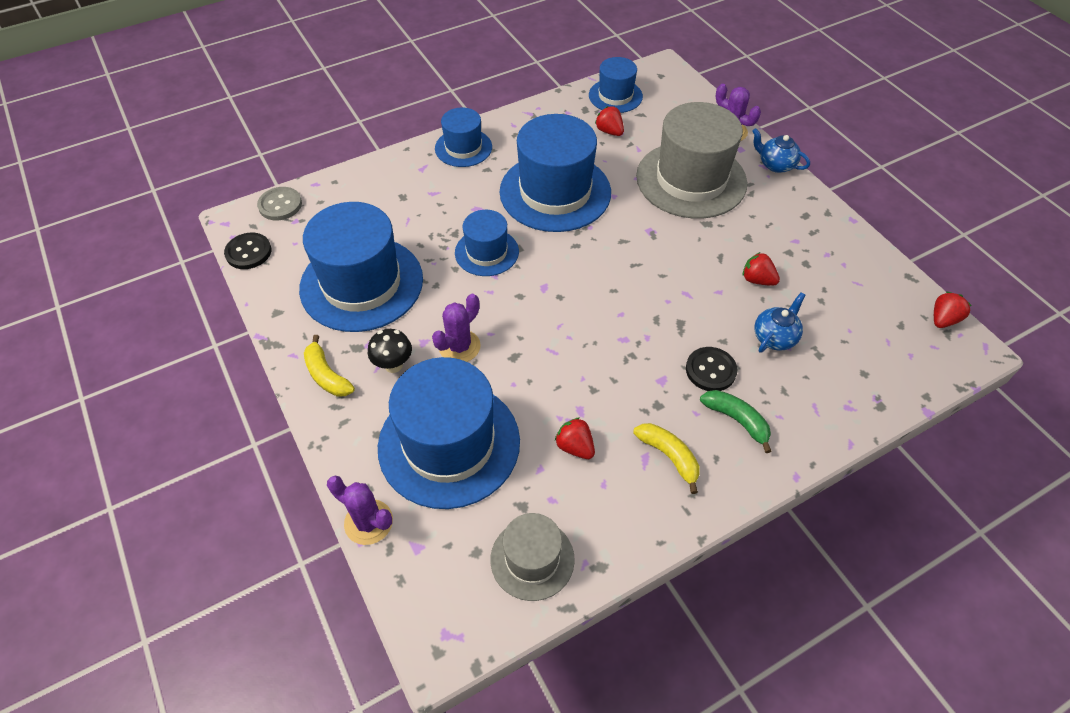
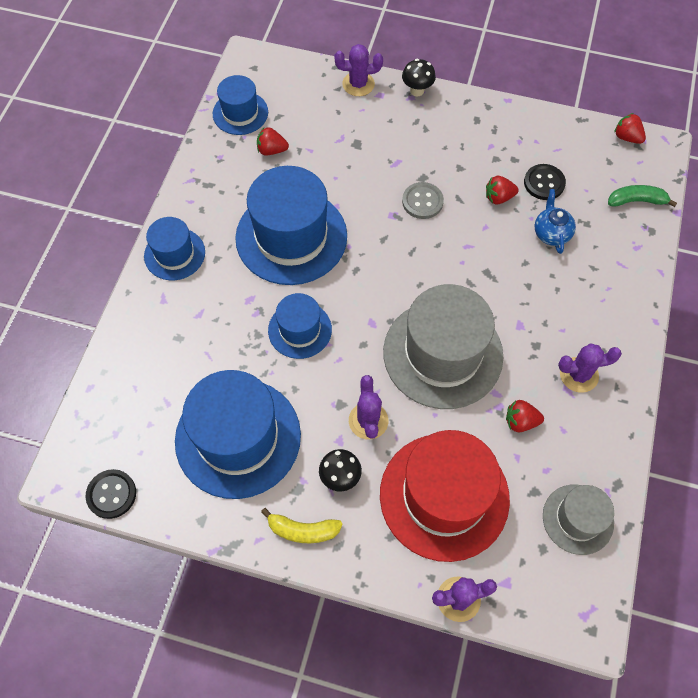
camera: 45 degrees left, 10 degrees up
grey button [257,187,302,220] -> grey button moved to [402,182,444,219]
blue hat [378,357,520,509] -> red hat [380,430,510,562]
yellow banana [633,423,700,494] -> purple cactus [558,343,622,393]
grey hat [636,102,747,219] -> grey hat moved to [383,284,503,409]
black button [686,347,737,391] -> black button moved to [524,164,566,200]
green banana [700,390,771,453] -> green banana moved to [608,185,677,207]
blue teapot [752,128,810,173] -> black mushroom [402,59,436,96]
red strawberry [934,292,972,328] -> red strawberry turned 45 degrees counterclockwise [614,113,646,144]

